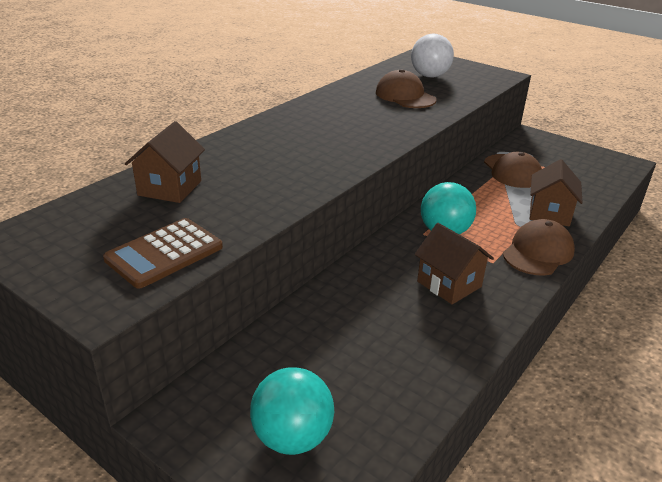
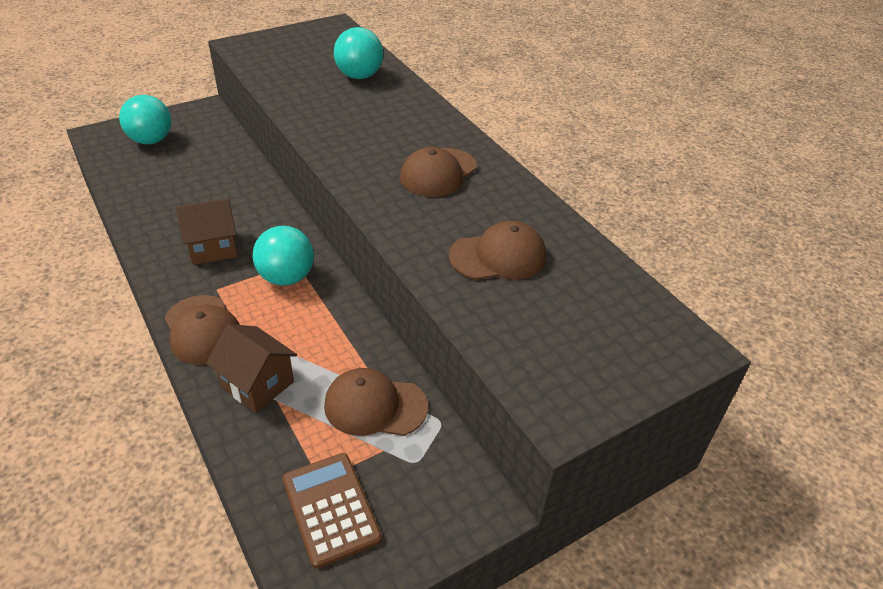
camera: 110 degrees right, 10 degrees up
brown calculator [103,218,223,288] -> brown calculator moved to [282,453,382,569]
brown house [125,121,205,203] -> turquoise ball [334,27,383,79]
white ball [411,34,454,77] -> none
none -> brown cap [400,147,477,197]

